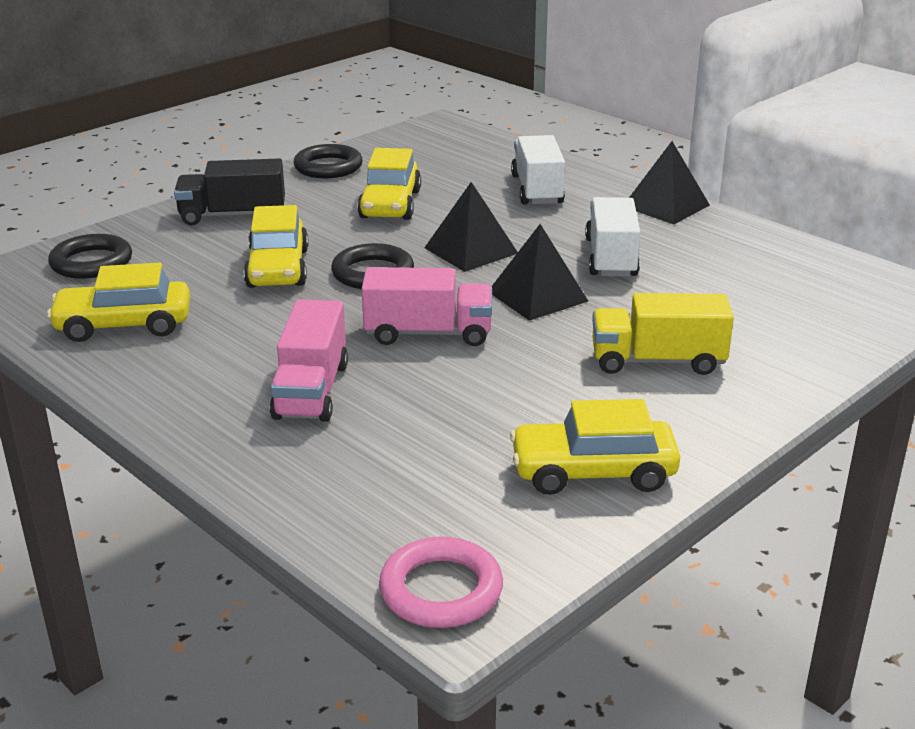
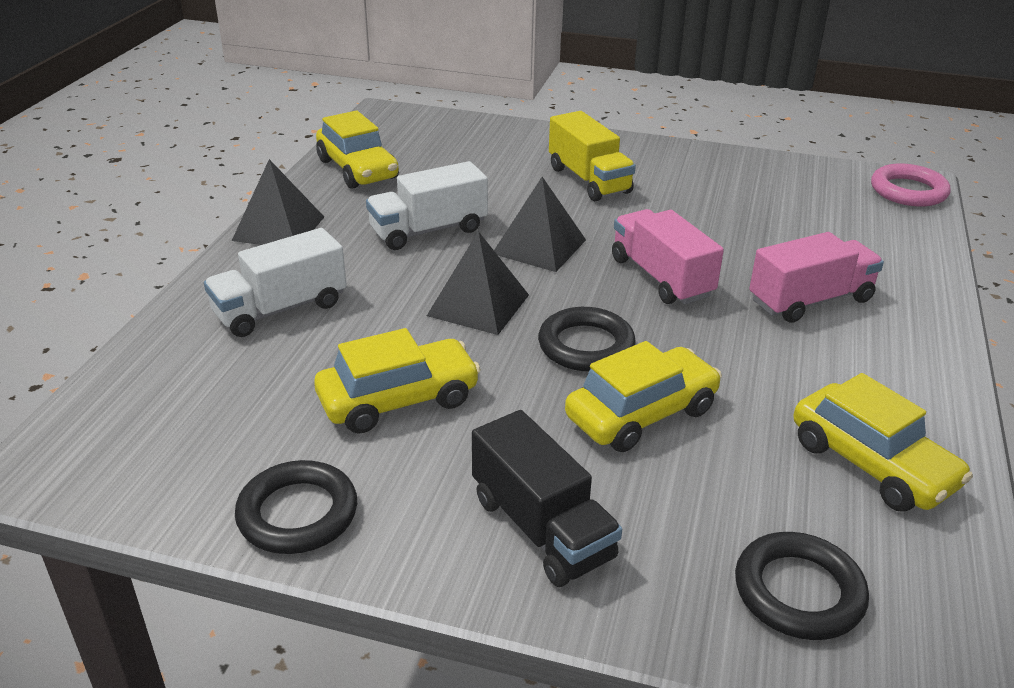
camera: 120 degrees left, 5 degrees up
yellow car [510,399,680,495] -> yellow car moved to [316,110,399,189]

